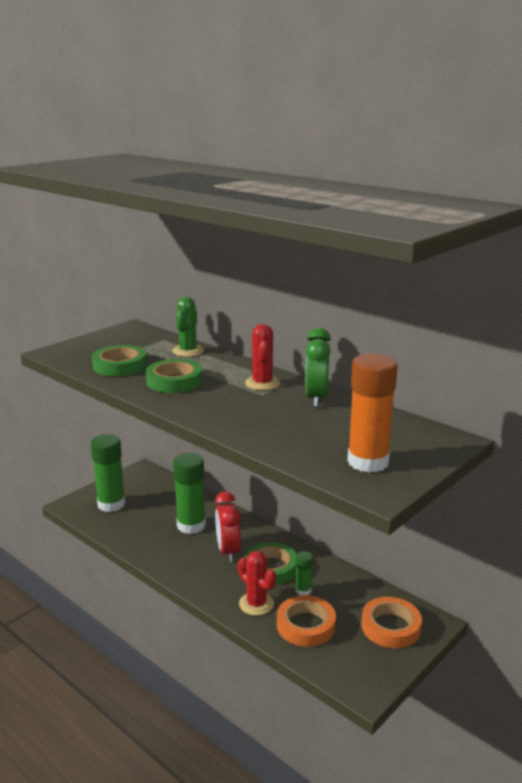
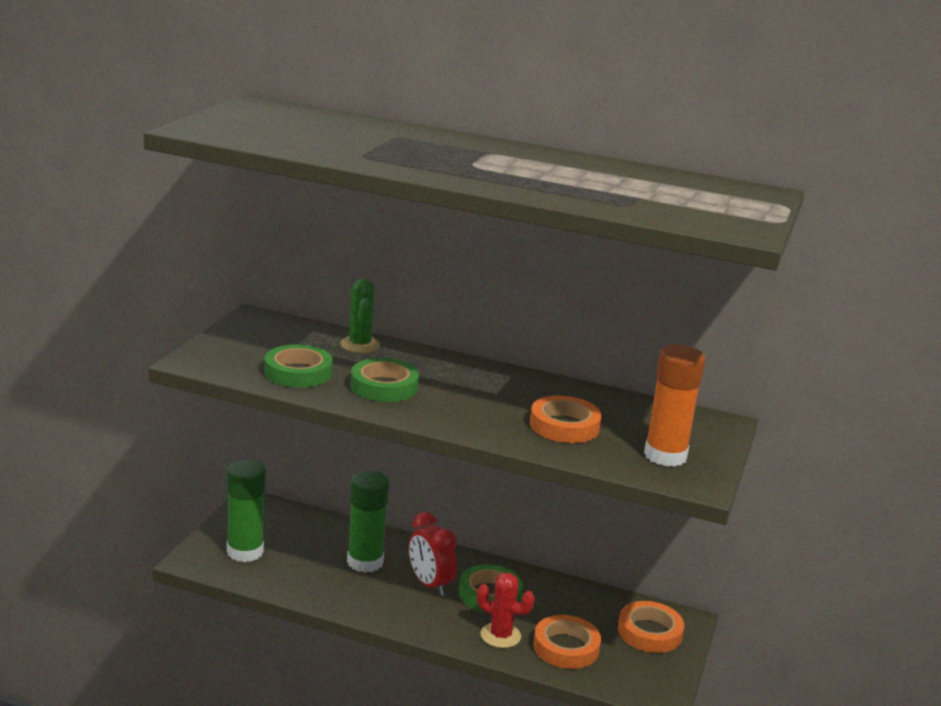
camera: 25 degrees left, 0 degrees up
red cactus [245,324,280,390] -> none
green glue stick [295,551,313,595] -> none
green clock [305,328,331,407] -> none
none -> orange tape [530,396,602,443]

